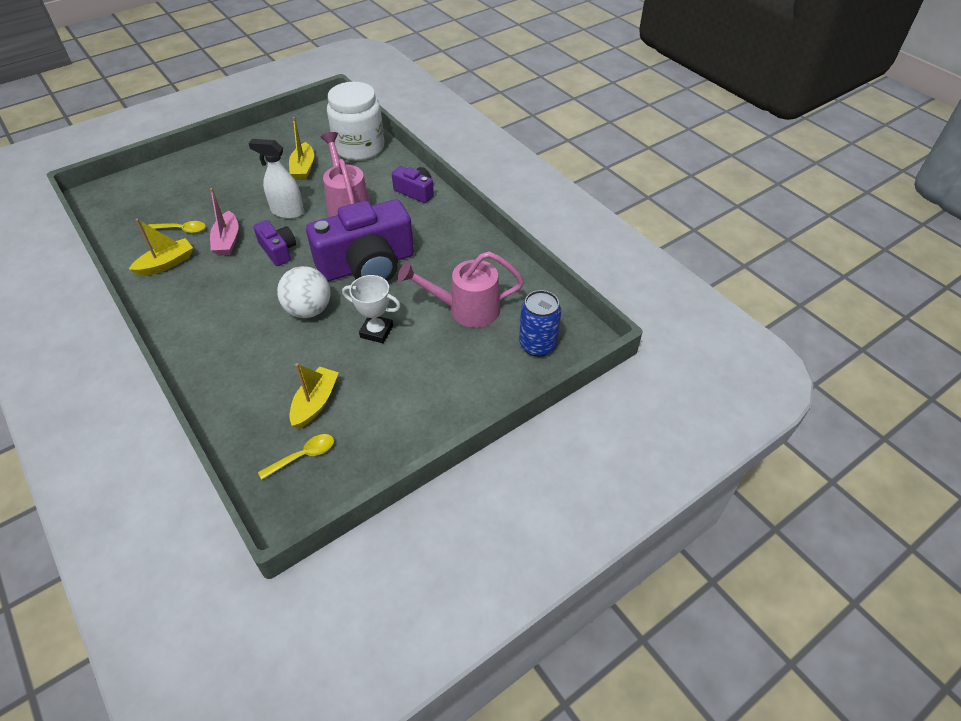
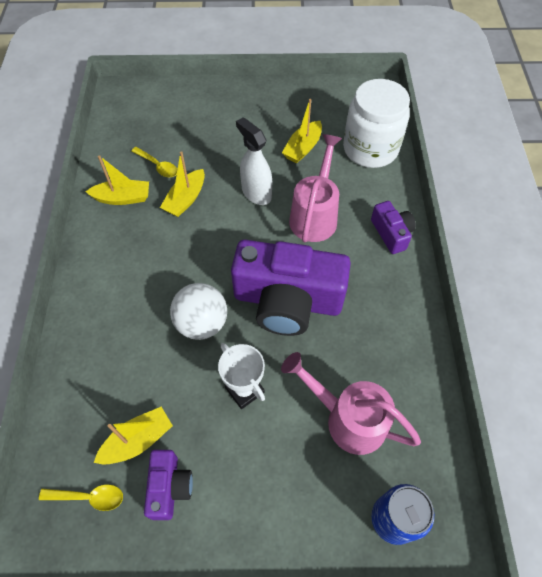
camera: 35 degrees right, 10 degrees up
pink boat [210,188,238,256] -> yellow boat [160,151,205,217]
purple camera [253,220,296,266] -> purple camera moved to [144,450,193,520]

